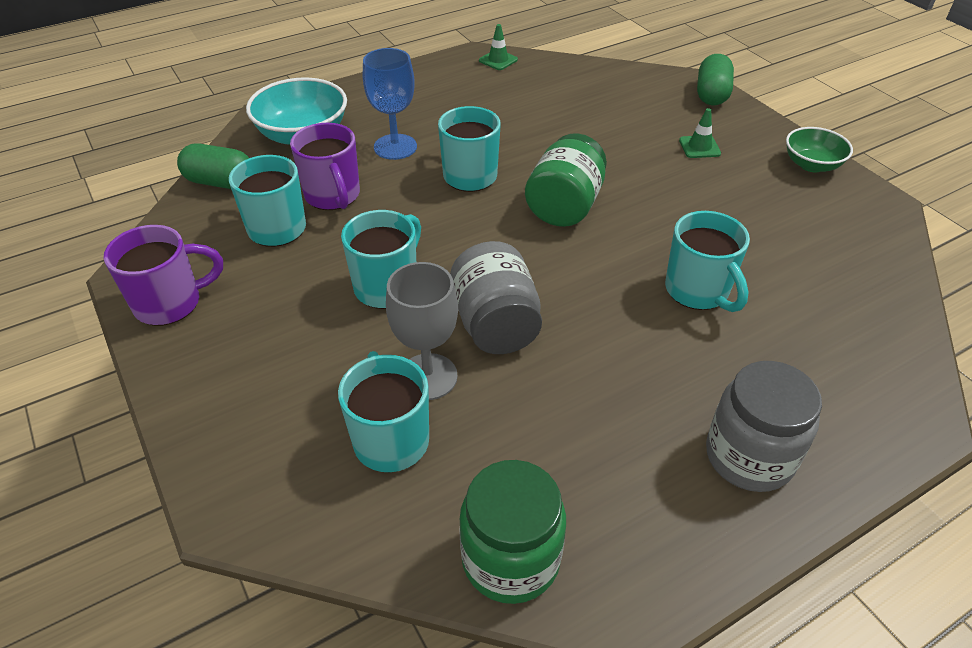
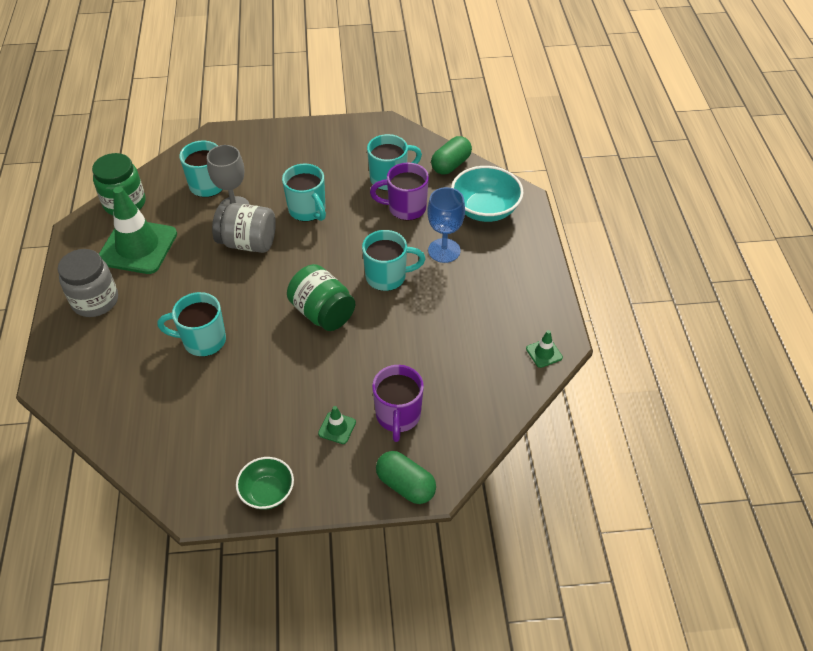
camera: 115 degrees right, 5 degrees up
purple mug [104,225,223,326] -> purple mug moved to [372,365,424,442]
none -> green traffic cone [99,187,177,274]

